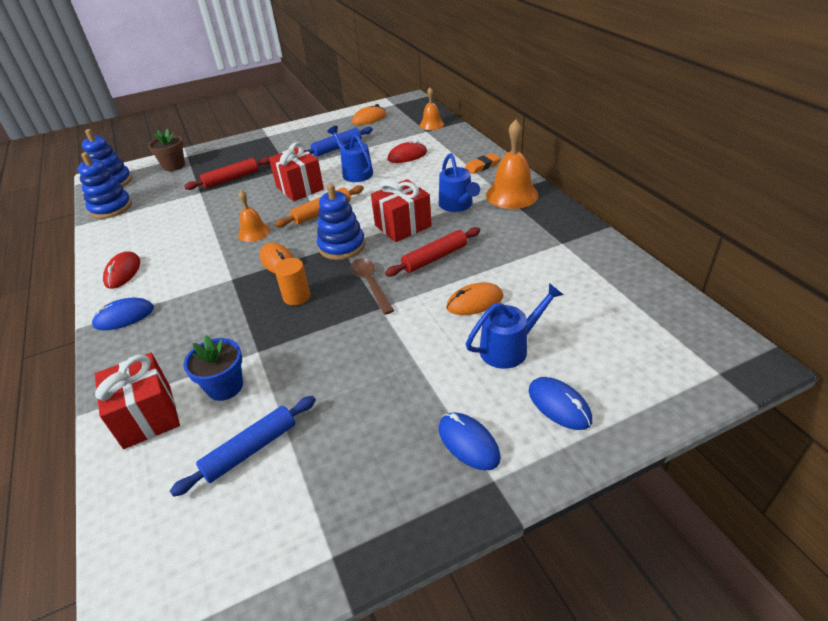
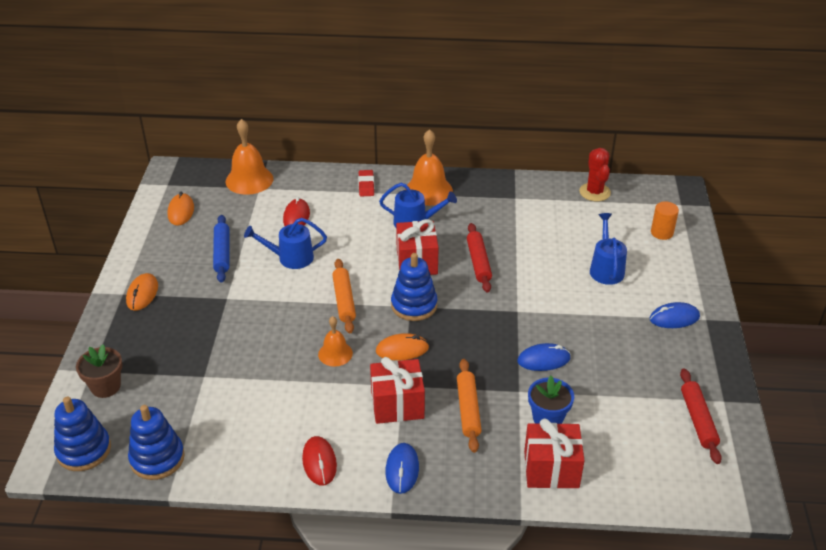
camera: 65 degrees left, 0 degrees up
red mouse [103,251,140,289] -> red mouse turned 45 degrees clockwise [302,436,337,485]
blue rolling pin [170,396,316,497] -> none
red rolling pin [184,157,270,190] -> red rolling pin moved to [680,369,722,464]
red gift [269,142,324,201] -> red gift moved to [370,357,425,424]
orange cylinder [274,258,311,306] -> orange cylinder moved to [651,201,679,240]
brown spoon [351,258,394,315] -> none
orange bell [420,87,444,130] -> orange bell [226,119,273,195], size x1.68
orange mouse [446,282,503,315] -> orange mouse moved to [126,273,158,311]
orange eraser [465,153,500,174] -> red eraser [358,170,374,196]
blue mouse [529,377,592,430] -> blue mouse moved to [517,343,571,371]
none -> orange rolling pin [457,359,482,453]
none -> red cactus [579,148,611,201]

